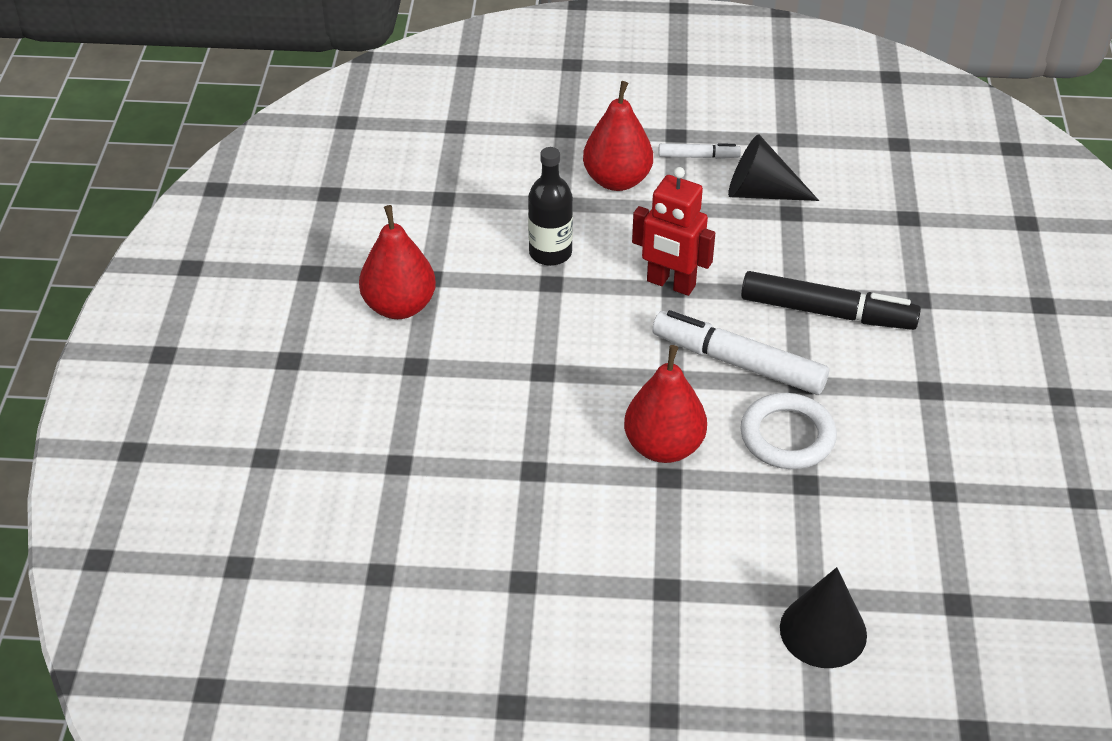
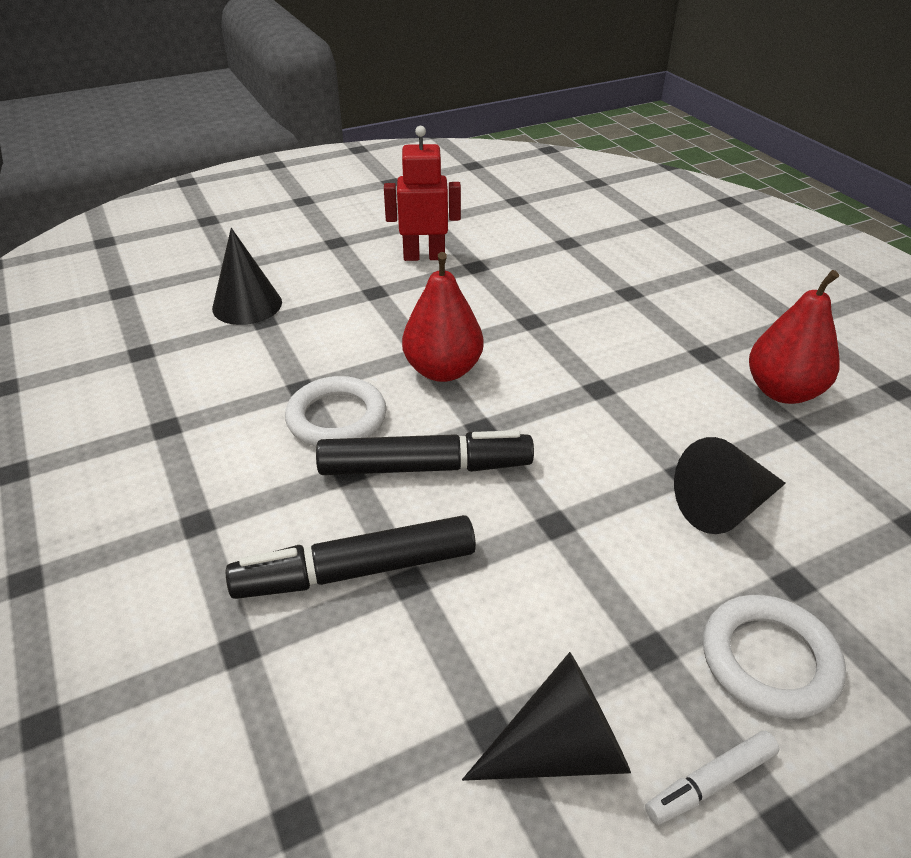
camera: 150 degrees right, 5 degrees down
black bottle [528,147,573,266] -> black cone [674,437,786,534]
red pear [583,81,653,191] -> white ring [703,595,846,719]
red robot [632,167,715,296] -> red robot moved to [384,126,461,261]
white marker [652,310,829,395] -> black marker [316,430,534,475]

